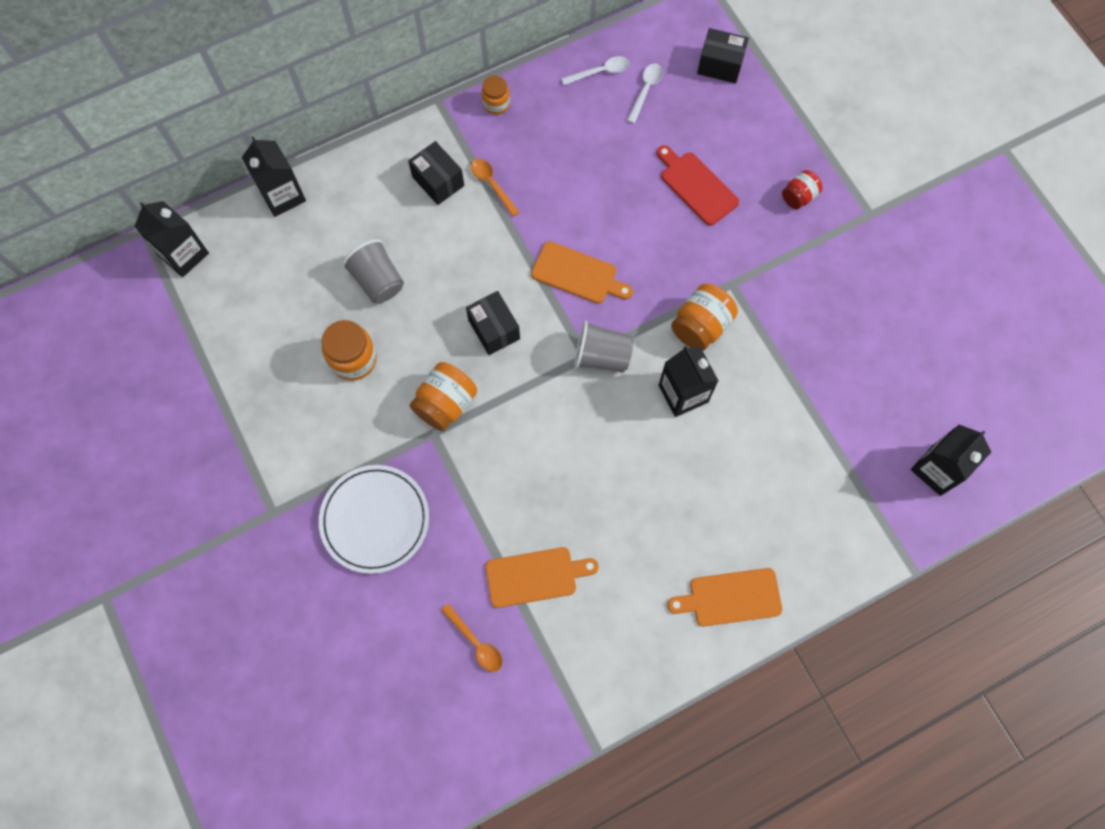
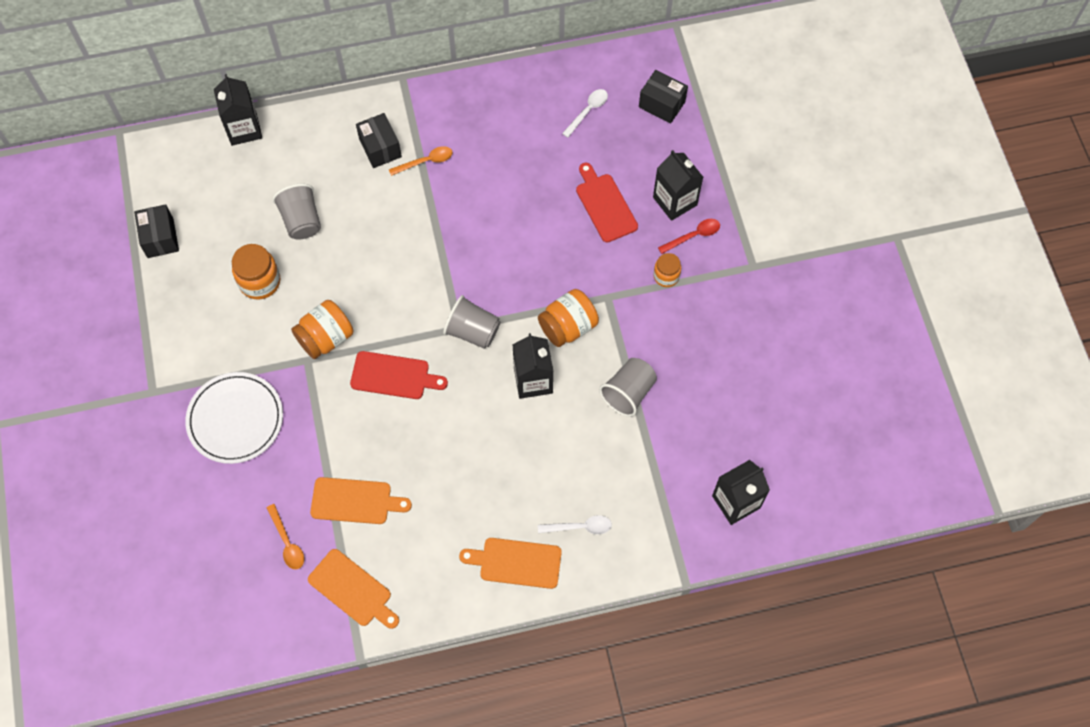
camera: 15 degrees right, 5 degrees down
black carton [134,201,209,277] -> black carton moved to [653,150,703,221]
black box [466,291,520,355] -> black box moved to [134,204,179,258]
orange spoon [471,159,519,217] -> orange spoon turned 90 degrees clockwise [389,146,453,176]
orange jar [481,76,510,115] -> orange jar moved to [654,253,681,287]
orange cutting board [531,241,633,304] -> orange cutting board moved to [308,549,399,629]
white spoon [561,56,630,85] -> white spoon moved to [538,515,612,534]
red jar [782,170,823,209] -> red spoon [658,219,720,254]
none -> red cutting board [350,351,448,399]
none -> grey cup [599,358,657,417]

